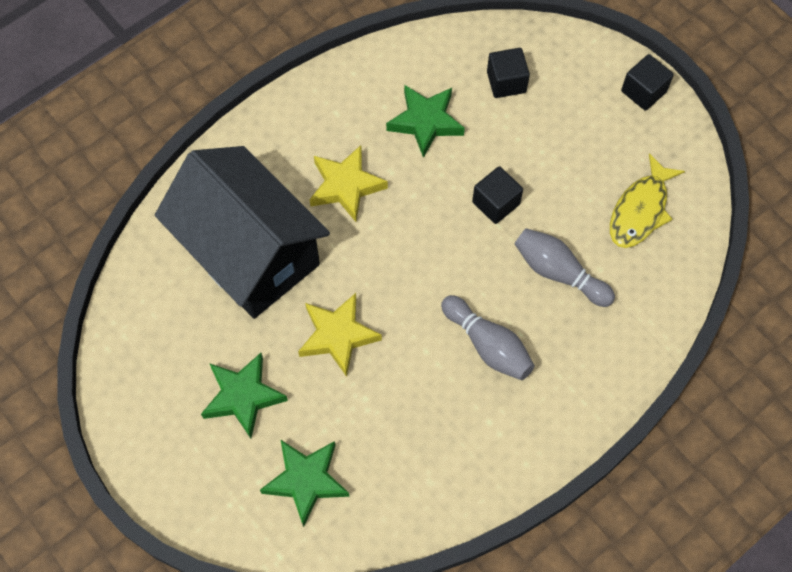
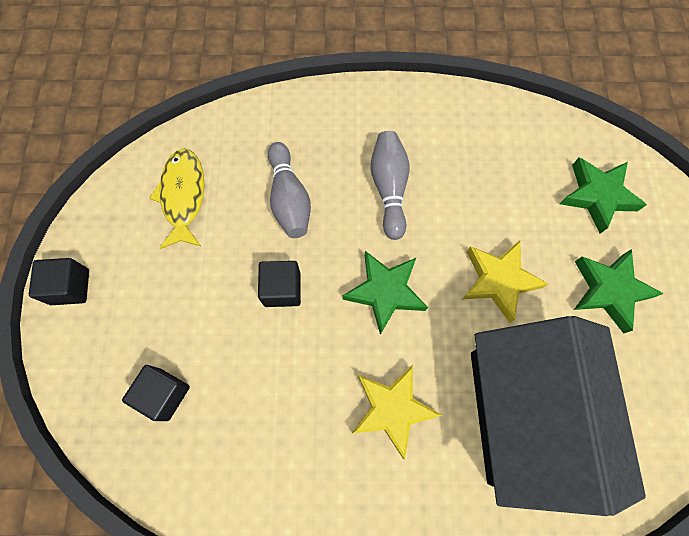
camera: 140 degrees left, 5 degrees up
green star [386,85,465,158] -> green star moved to [343,251,428,335]
yellow fish [610,153,685,248] -> yellow fish turned 75 degrees counterclockwise [149,148,205,249]

